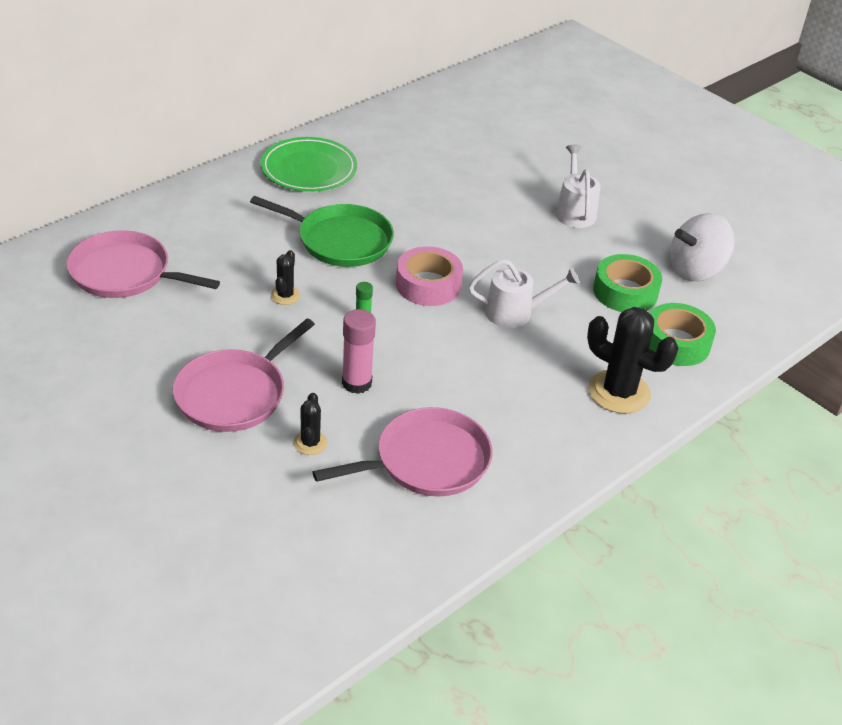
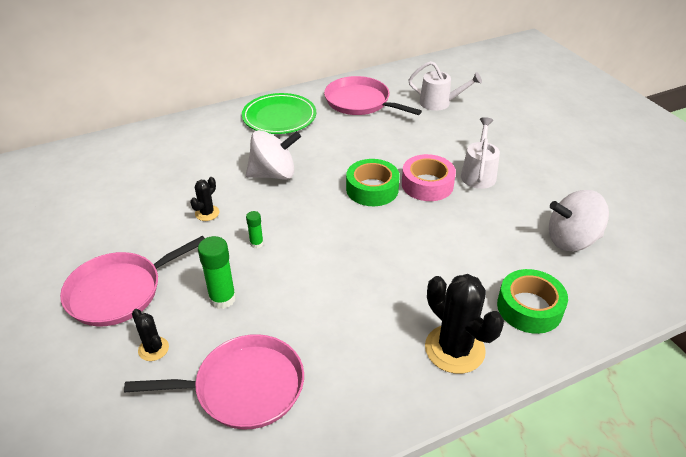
camera: 20 degrees right, 0 degrees up
pink pan [67,230,220,298] -> pink pan moved to [324,76,422,115]
green pan [250,196,394,267] -> white spinning top [246,130,301,180]
black cactus [294,393,327,455] -> black cactus turned 60 degrees counterclockwise [132,309,169,361]
pink glue stick [342,309,376,394] -> green glue stick [198,236,236,309]
pink tape [396,246,463,306] -> pink tape moved to [402,154,456,201]
white watering can [468,259,580,328] -> white watering can moved to [408,61,482,111]
green tape [593,254,662,312] -> green tape moved to [346,159,400,206]

